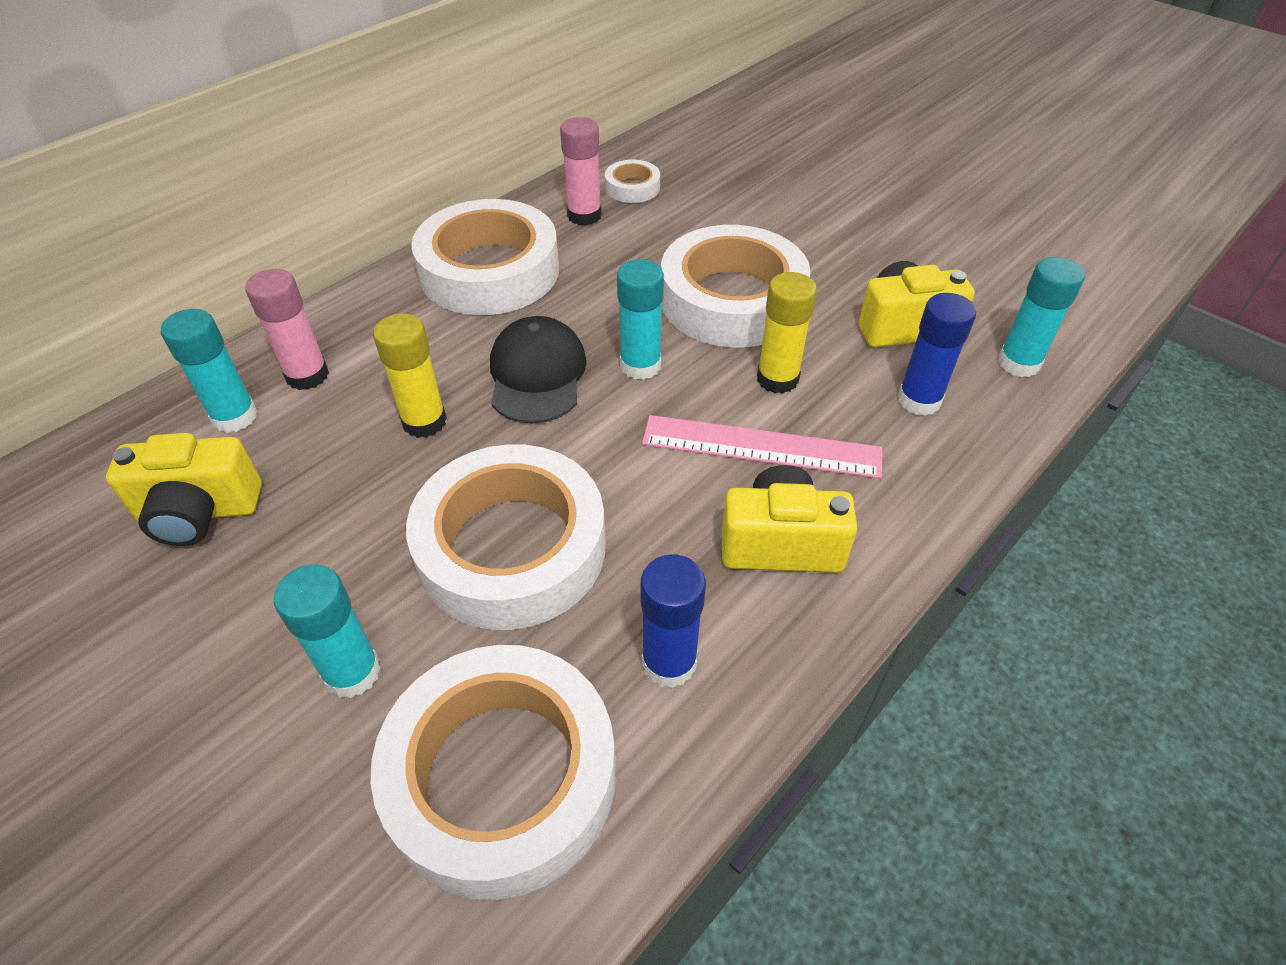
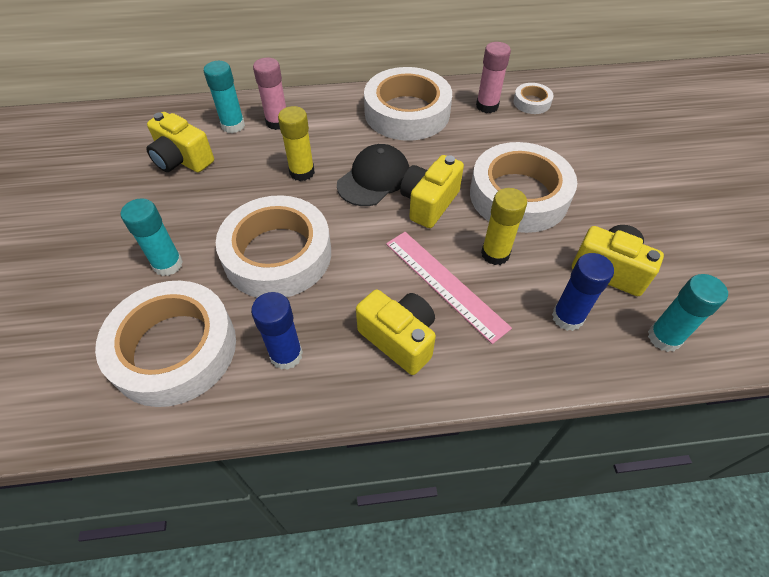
camera: 40 degrees right, 5 degrees up
turquoise glue stick [617,259,664,380] -> yellow camera [400,155,464,228]

